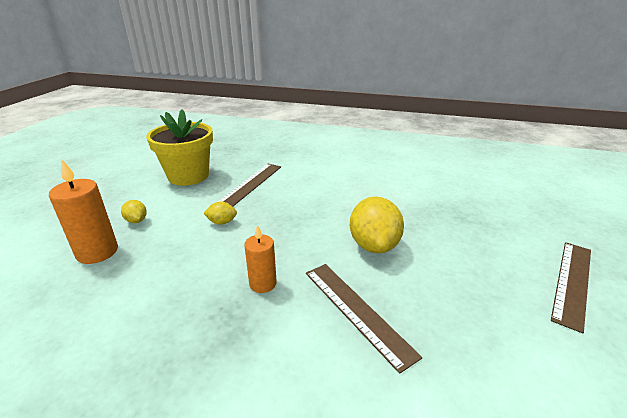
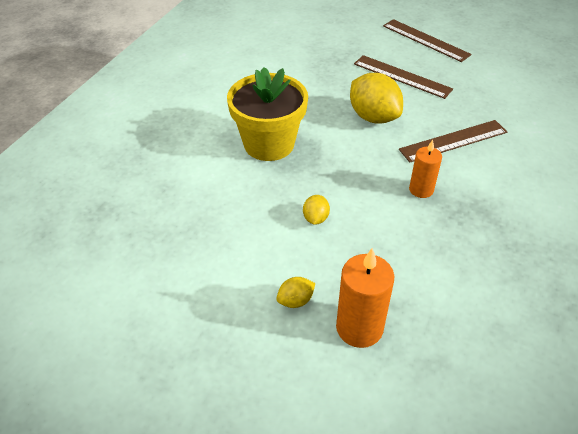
camera: 80 degrees left, 15 degrees up
yellow flower pot [146,109,213,186] -> yellow flower pot moved to [227,67,308,161]
brown ruler [217,164,281,207] -> brown ruler moved to [354,55,453,99]
yellow lemon [350,197,404,253] -> yellow lemon turned 45 degrees clockwise [350,73,403,124]

